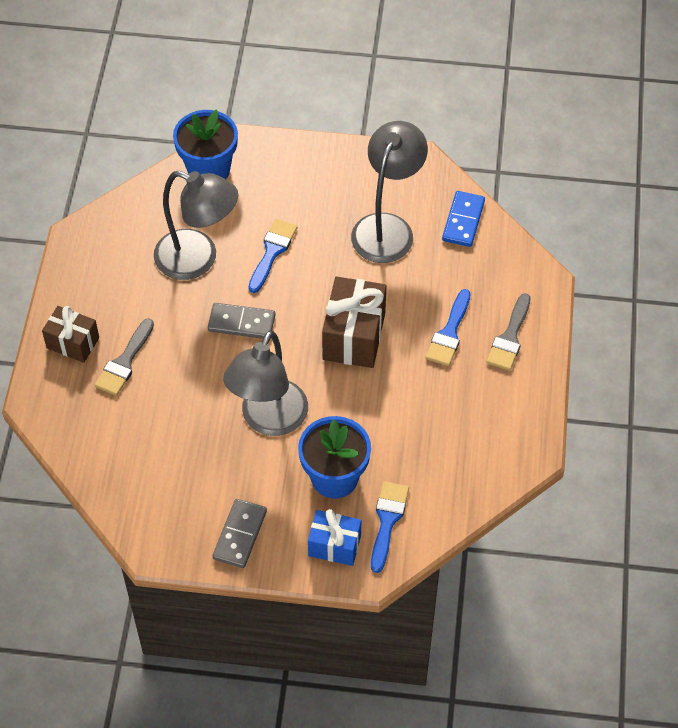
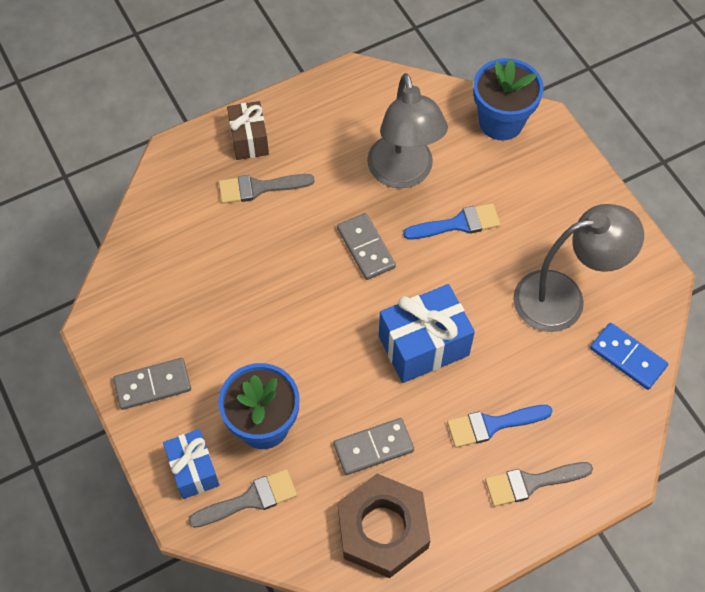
camera: 55 degrees right, 5 degrees up
grey lamp [223,330,308,436] -> none
brown gift [322,276,386,368] -> blue gift [379,284,475,383]
blue brush [371,481,409,573] -> grey brush [188,469,297,528]
blue domino [442,191,485,247] -> blue domino turned 60 degrees clockwise [590,323,668,390]
none -> grey domino [333,418,414,475]
none -> brown nut [338,474,430,578]

